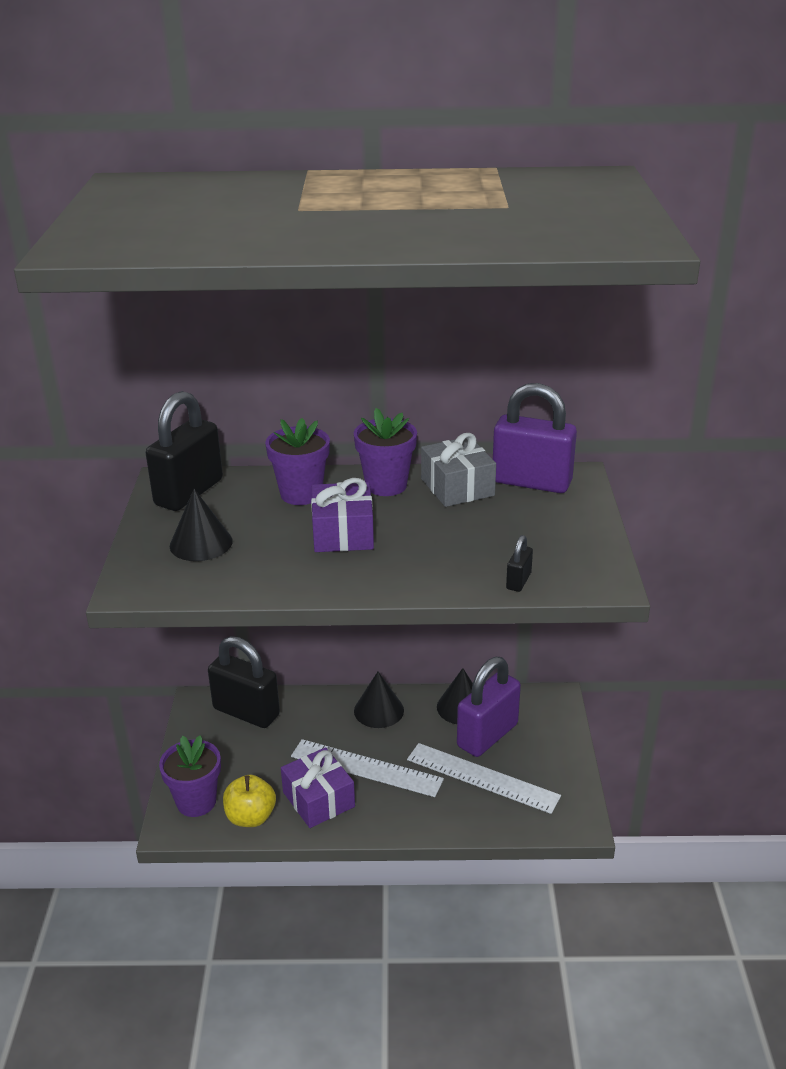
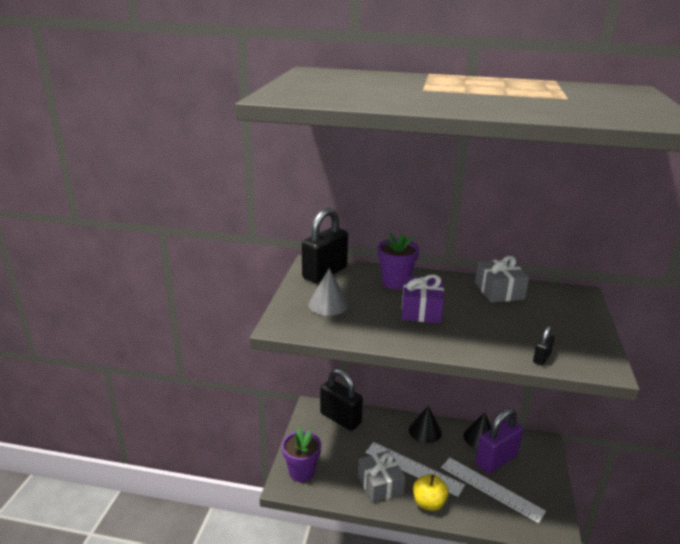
camera: 10 degrees right, 5 degrees down
black cone [170,489,233,561] -> grey cone [308,269,349,316]
yellow apple [223,775,276,827] -> yellow apple moved to [413,474,449,511]
purple gift [281,747,355,828] -> grey gift [358,451,406,503]
purple flower pot [354,408,417,496] -> none
purple padlock [493,383,577,493] -> none

